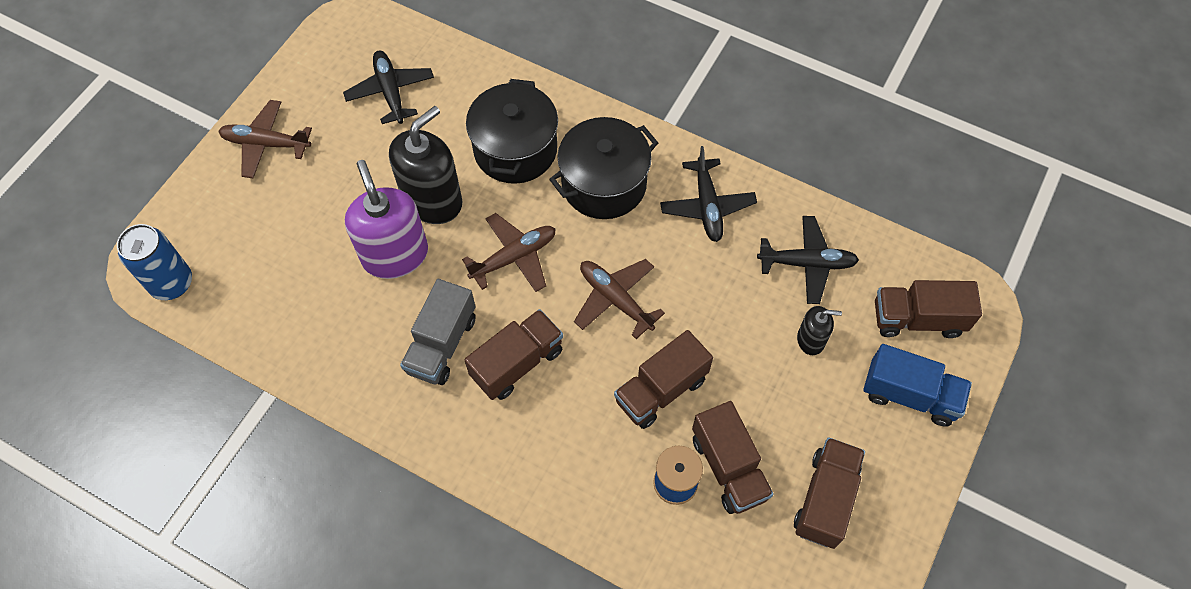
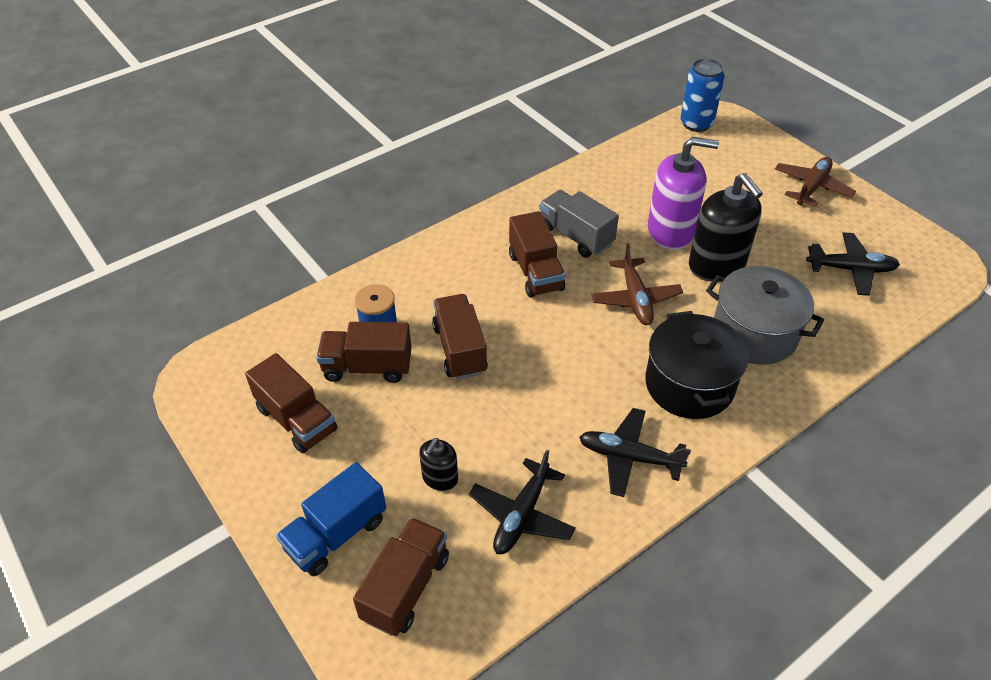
camera: 115 degrees right, 15 degrees down
black pot [466,79,558,184] -> grey pot [706,266,824,365]
brown plane [574,259,665,339] -> none

